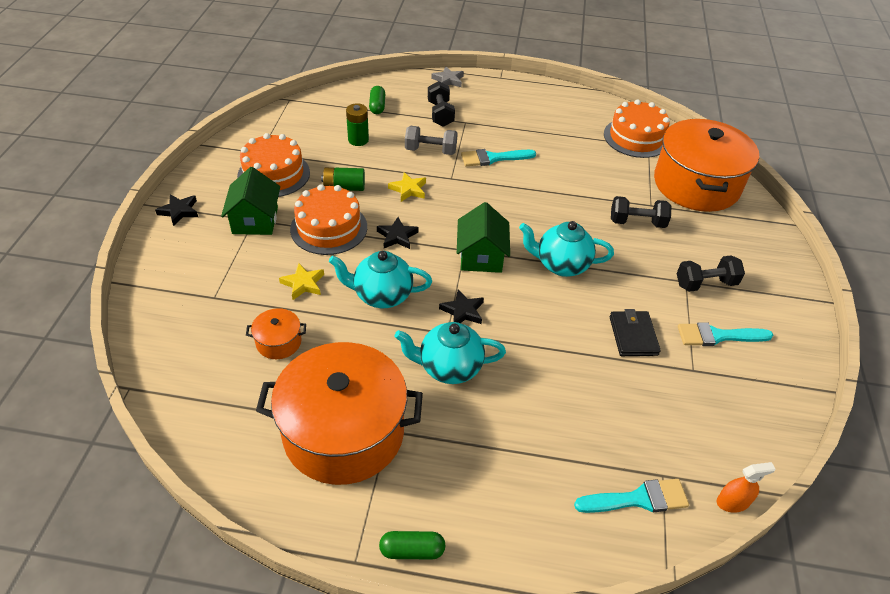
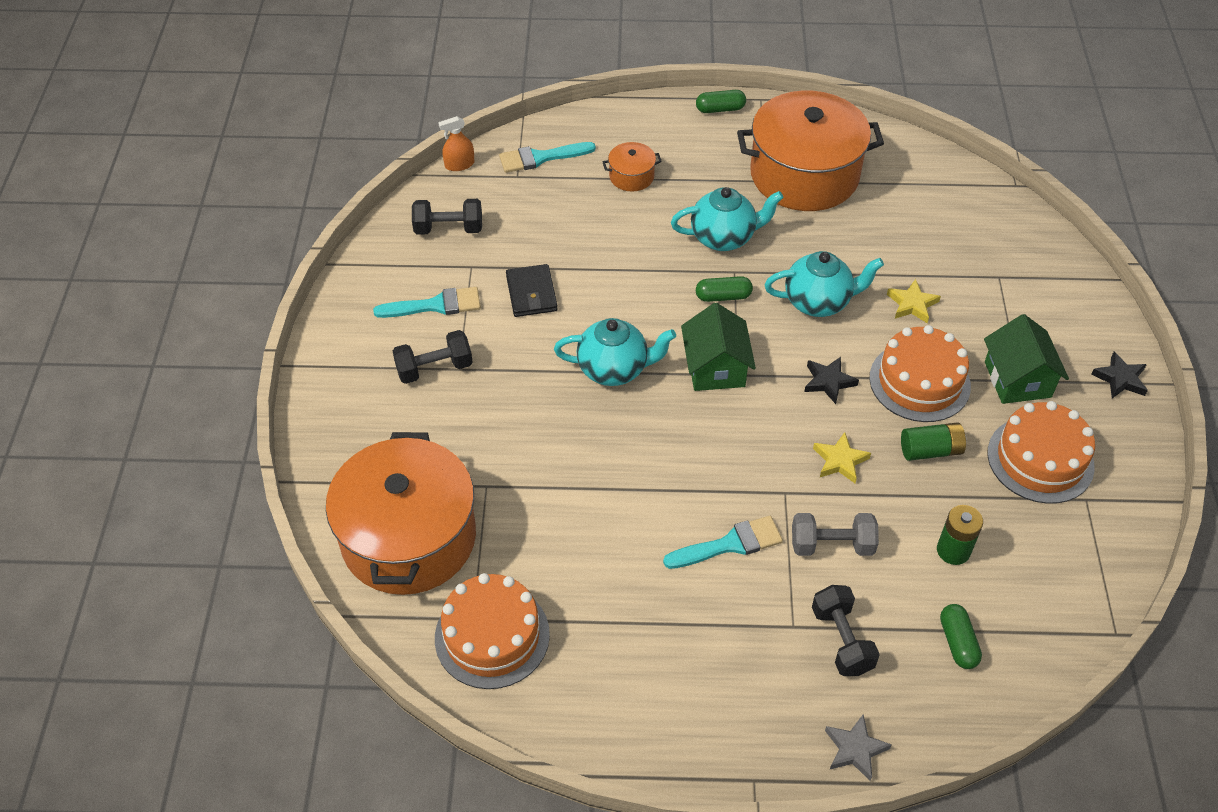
camera: 175 degrees right, 5 degrees up
orange pot [246,308,306,359] -> orange pot moved to [603,142,662,192]
black star [439,289,484,324] -> green capsule [696,276,753,302]
black dumbbell [611,196,672,228] -> black dumbbell moved to [412,199,482,235]

